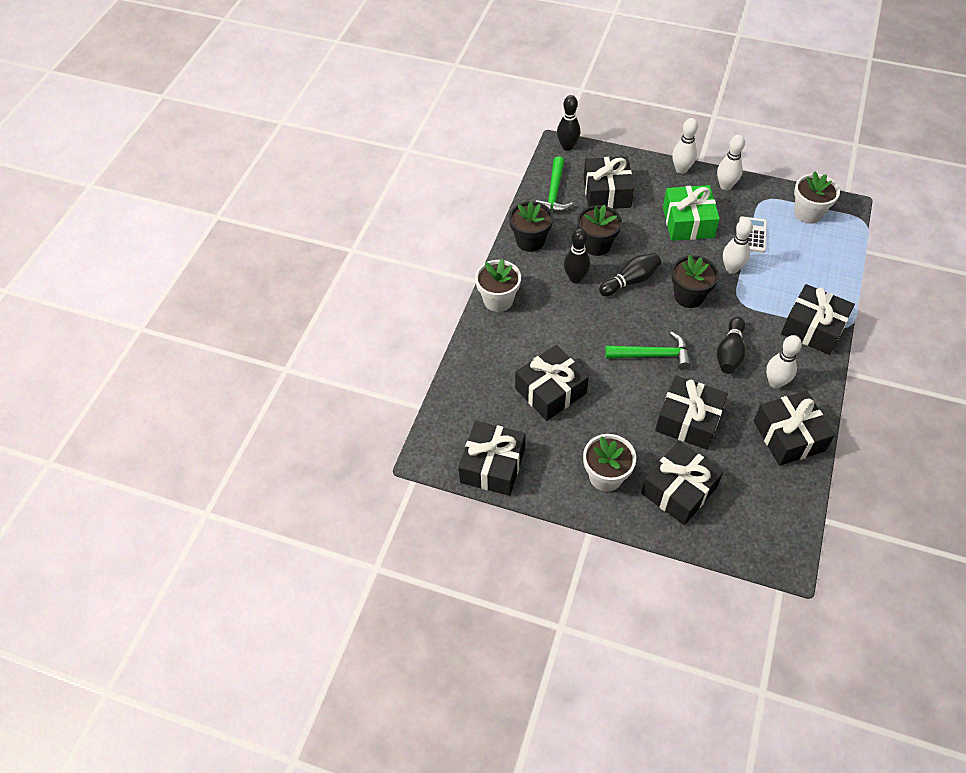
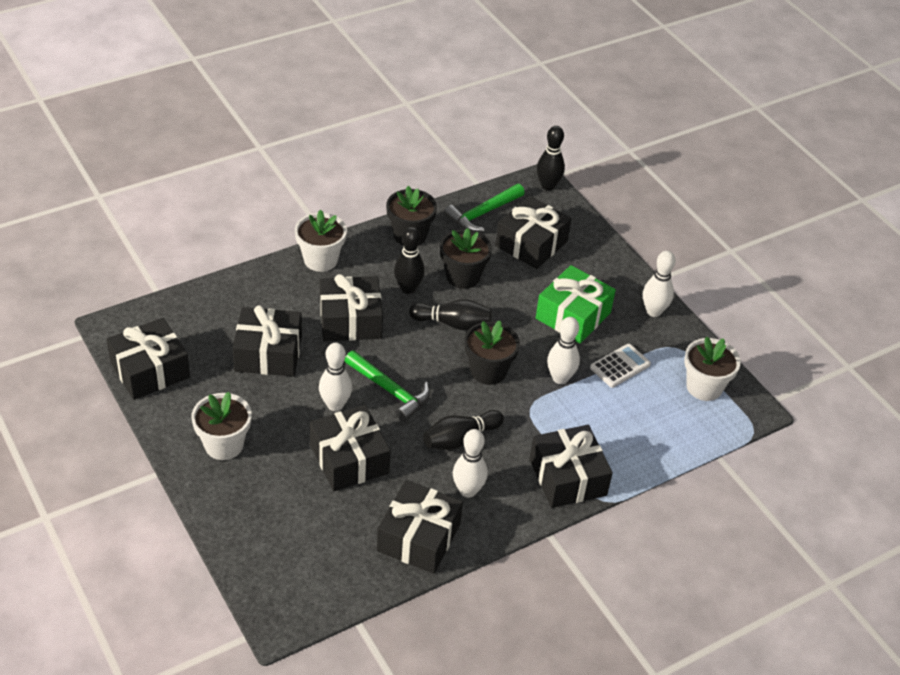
camera: 35 degrees right, 10 degrees down
black gift [641,441,723,525] -> black gift moved to [320,274,383,341]
white bowling pin [672,118,698,174] -> white bowling pin moved to [319,343,352,411]

